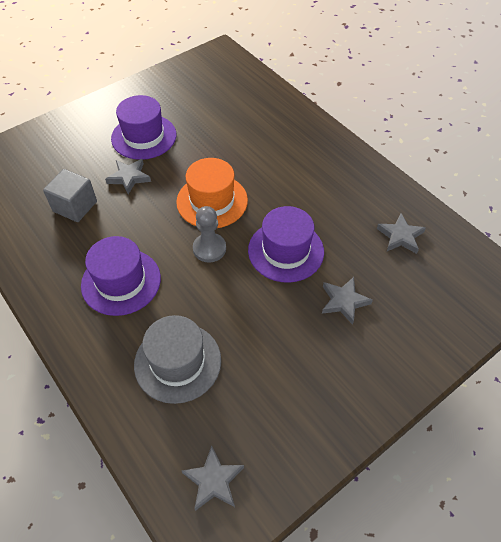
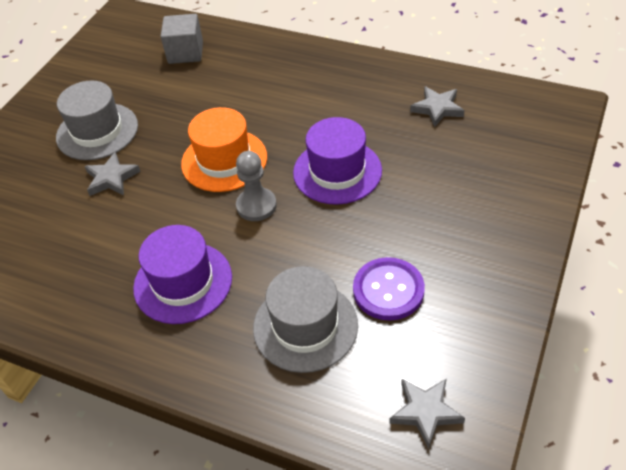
camera: 25 degrees left, 5 degrees down
grey cube [43,169,97,222] -> grey cube moved to [161,14,203,64]
purple hat [111,95,176,160] -> grey hat [56,80,138,160]
grey star [322,277,373,325] -> none
none -> purple button [353,257,425,321]

